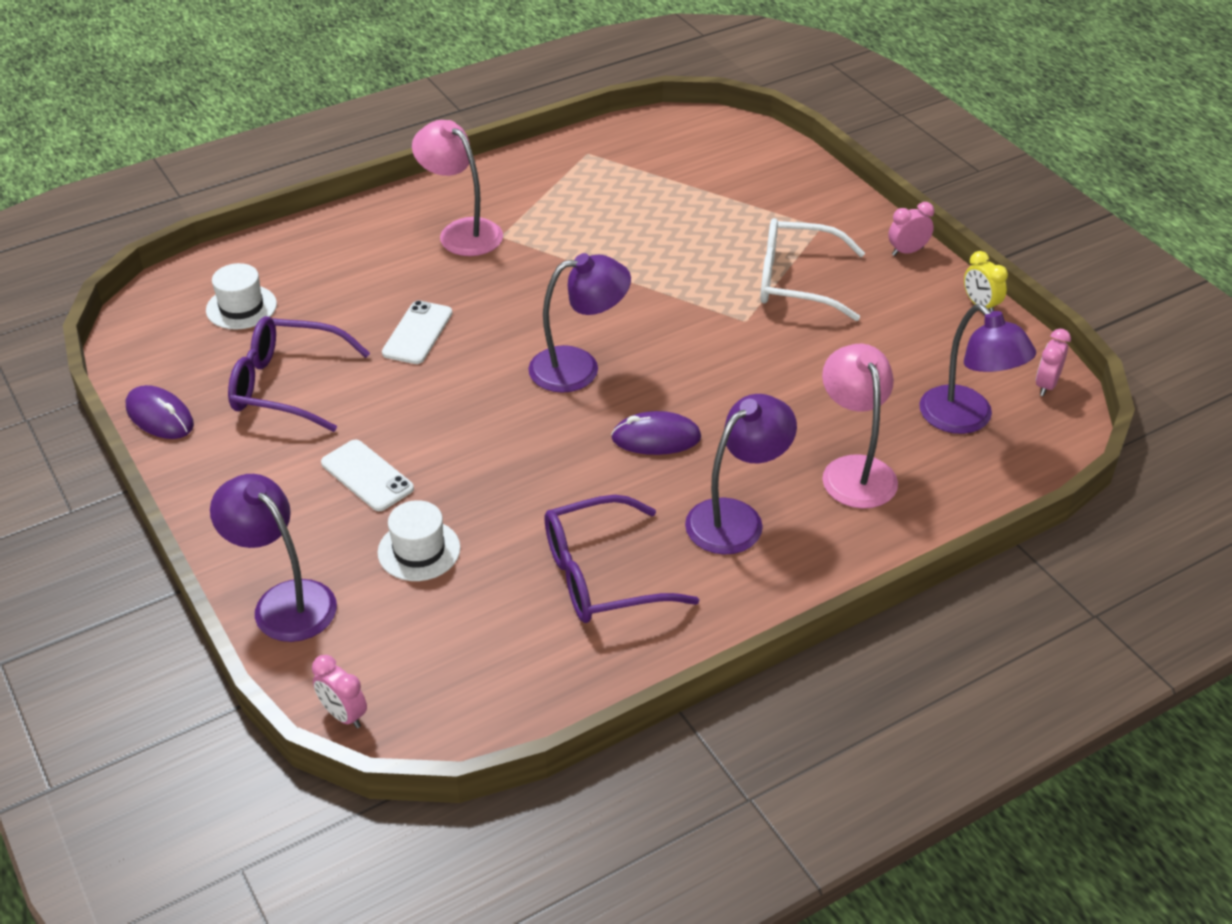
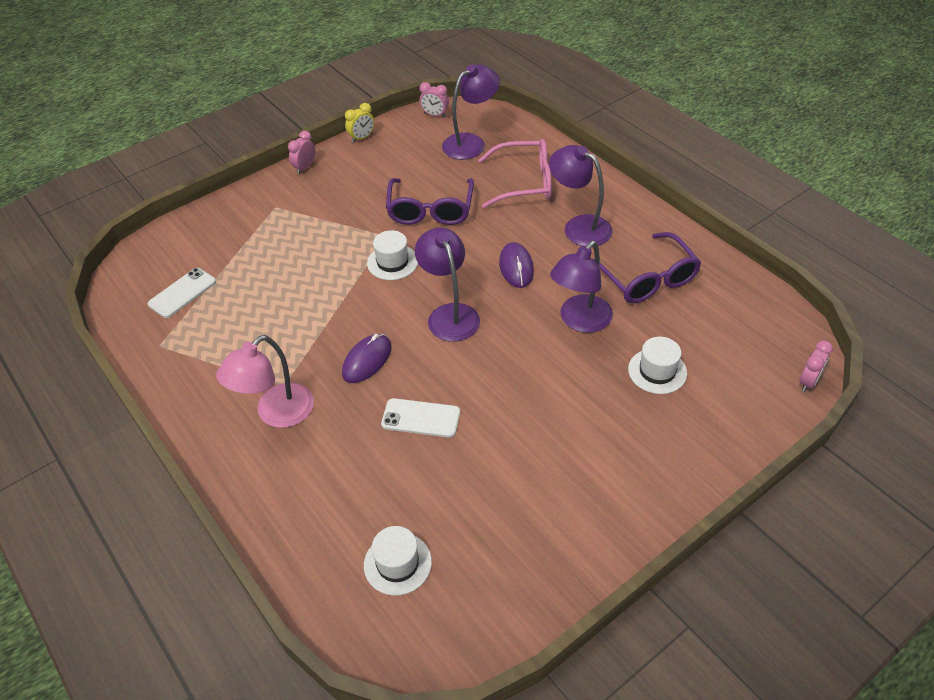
camera: 95 degrees left, 5 degrees up
purple mouse [126,385,194,439] -> purple mouse moved to [342,334,392,383]
purple lamp [210,474,337,642] -> purple lamp moved to [550,241,613,333]
purple glasses [228,316,370,432] -> purple glasses moved to [386,178,474,225]
white phone [321,440,414,511] -> white phone moved to [148,268,216,318]
white glasses [760,218,865,321] -> none
pink lamp [822,344,898,509] -> pink glasses [478,139,552,208]
pink clock [888,202,934,256] -> pink clock turned 60 degrees clockwise [288,131,315,174]
none -> white hat [367,230,418,280]

